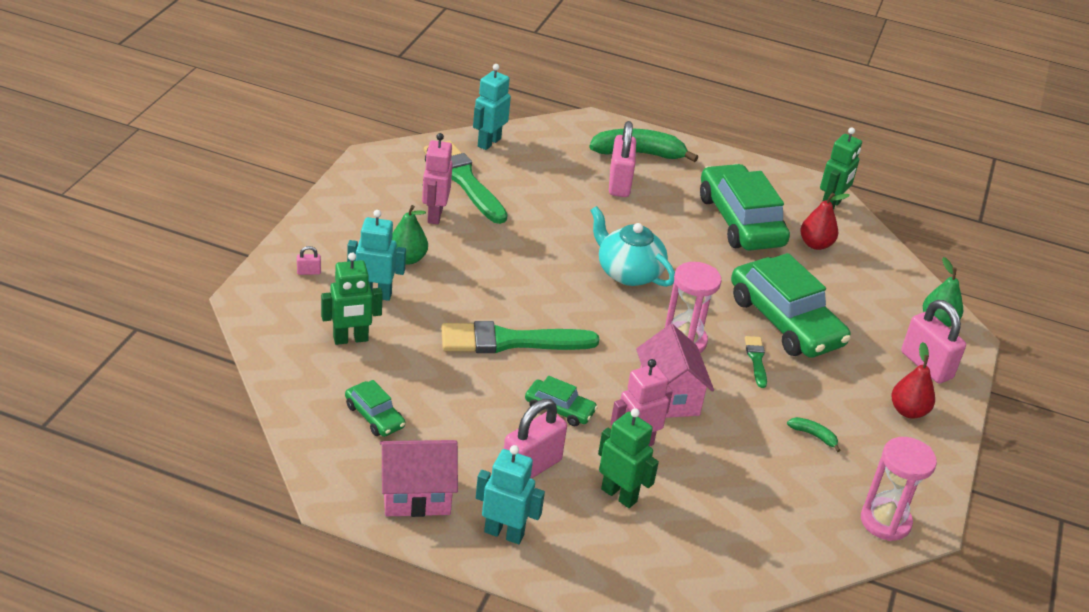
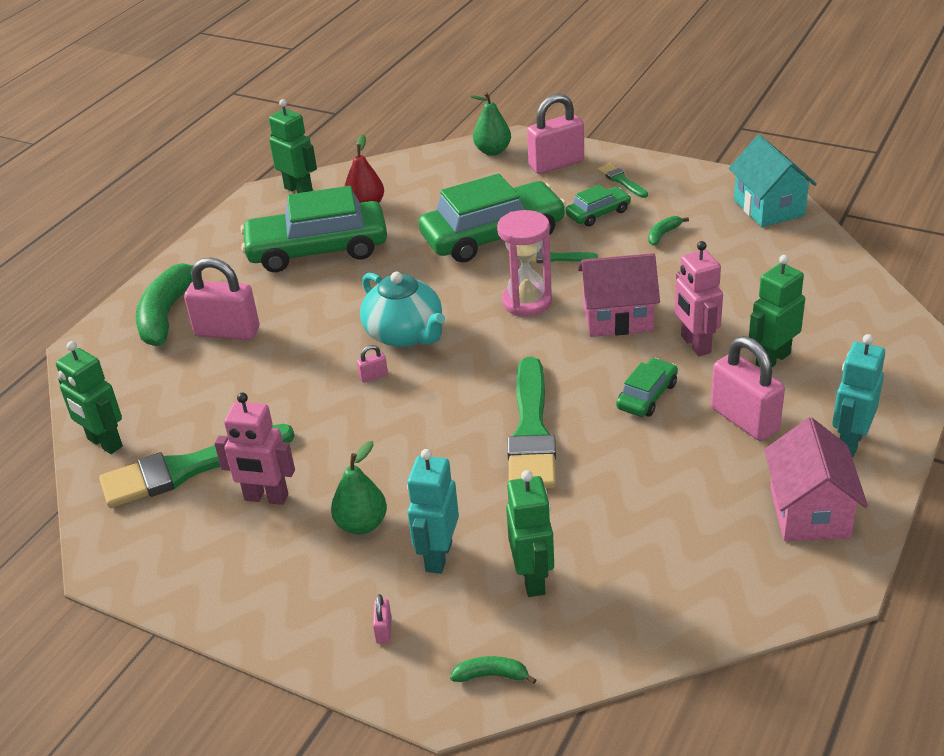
camera: 75 degrees left, 0 degrees up
green car [345,380,405,437] -> green car moved to [566,185,631,226]
turquoise robot [473,64,511,150] -> green robot [56,341,123,454]
turquoise teapot [590,206,675,287] -> turquoise teapot turned 90 degrees counterclockwise [360,272,445,347]
pink hourglass [861,437,937,541] -> turquoise house [729,135,817,227]
red pear [891,342,935,419] -> green brush [598,163,648,198]
none -> pink padlock [357,345,388,383]
none -> green banana [450,656,536,684]

